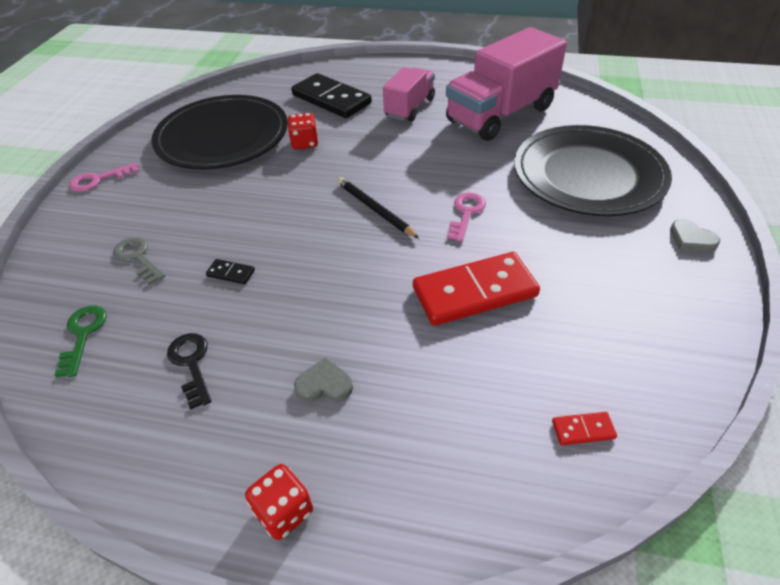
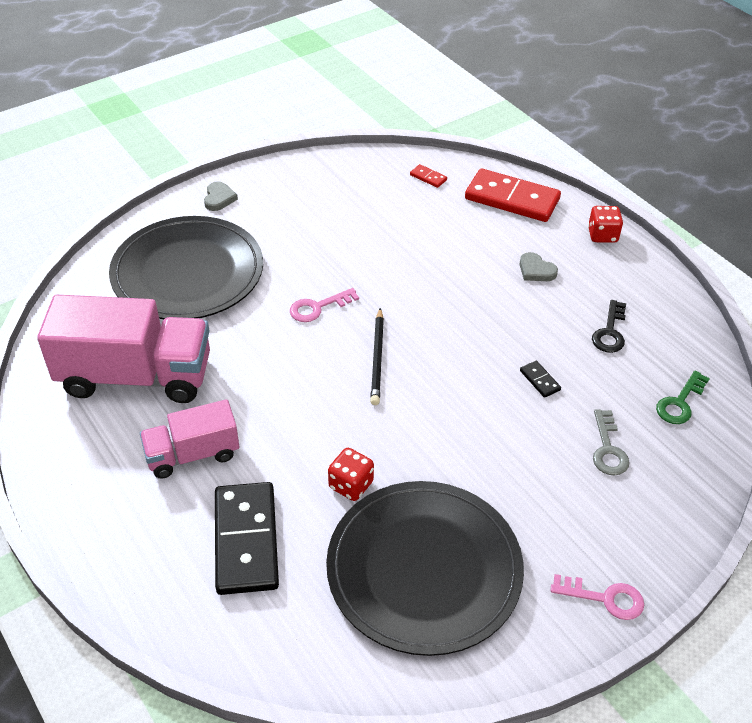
camera: 140 degrees left, 0 degrees up
red domino [413,252,540,326] -> red domino moved to [465,169,561,222]

